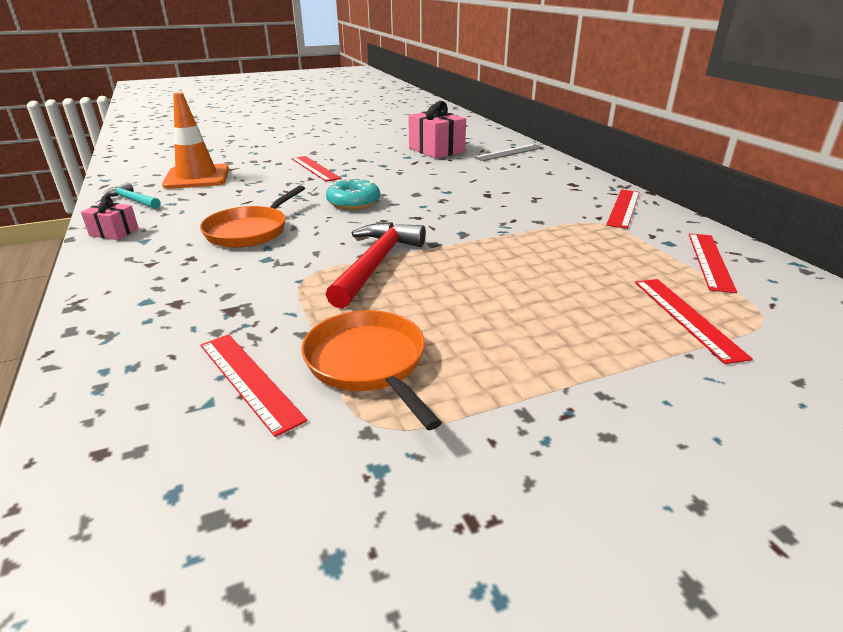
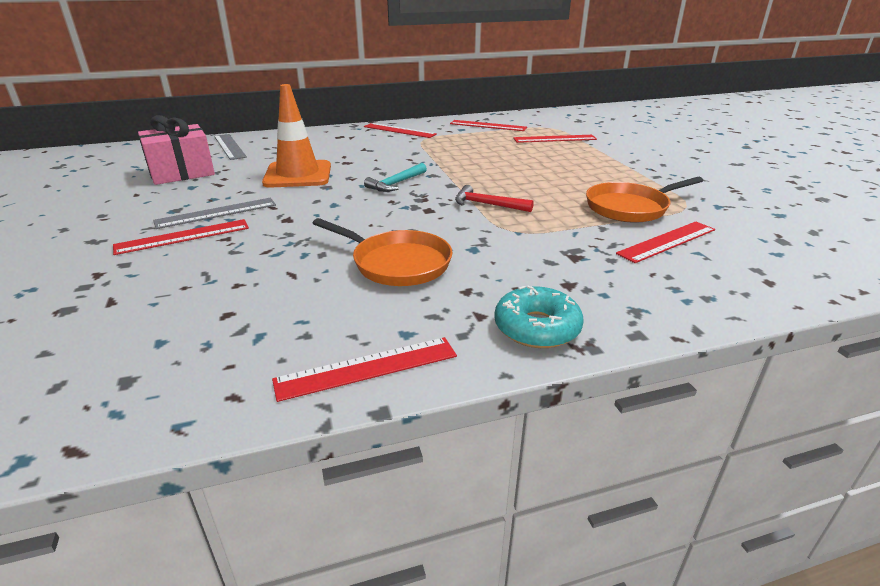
camera: 85 degrees left, 0 degrees up
pink gift [81,196,139,240] -> red ruler [272,337,457,402]
turquoise hammer [102,182,161,209] -> turquoise hammer moved to [364,163,427,192]
orange traffic cone [162,92,229,189] -> orange traffic cone moved to [262,84,331,188]
turquoise donut [326,177,380,210] -> turquoise donut moved to [494,286,584,348]
red hammer [326,222,426,308] -> red hammer [455,185,534,212], size x0.59
none -> grey ruler [153,198,276,229]

